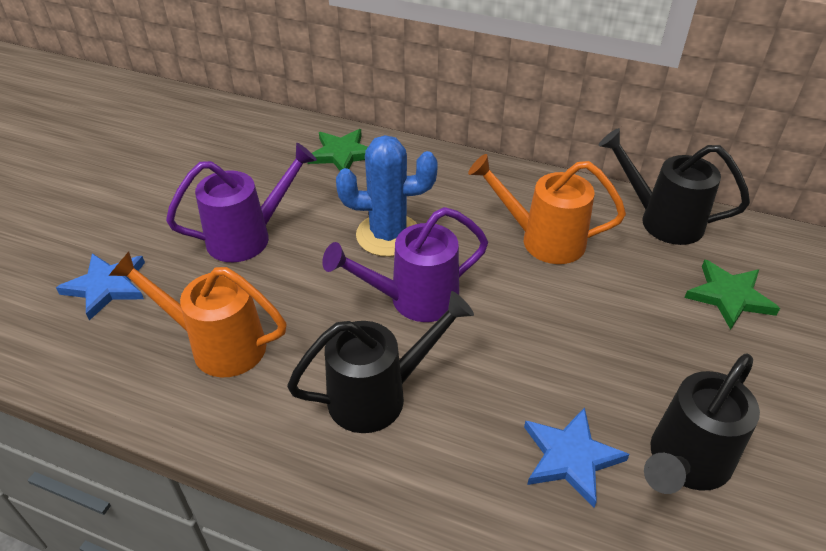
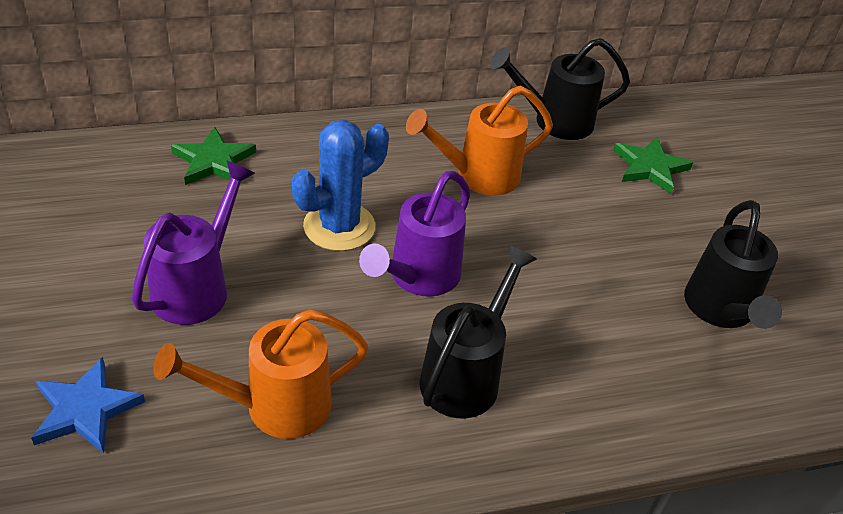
camera: 40 degrees left, 0 degrees up
blue star [524,407,630,508] -> none

